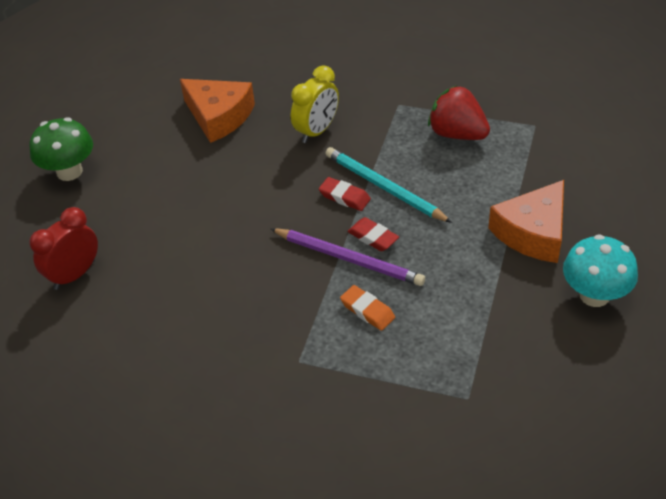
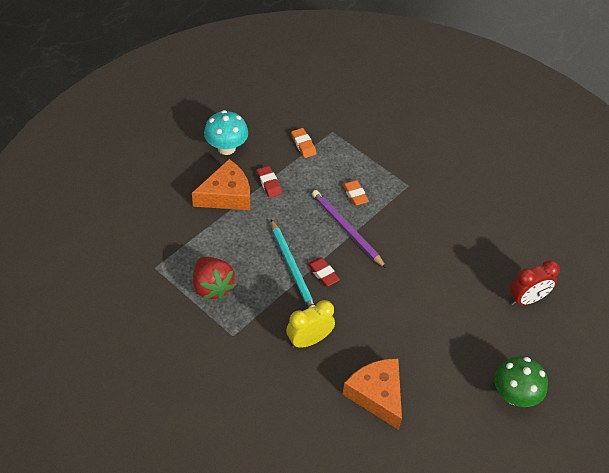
camera: 160 degrees left, 5 degrees up
red eraser [348,217,399,251] -> red eraser moved to [257,166,282,198]
none -> orange eraser [291,128,316,158]

